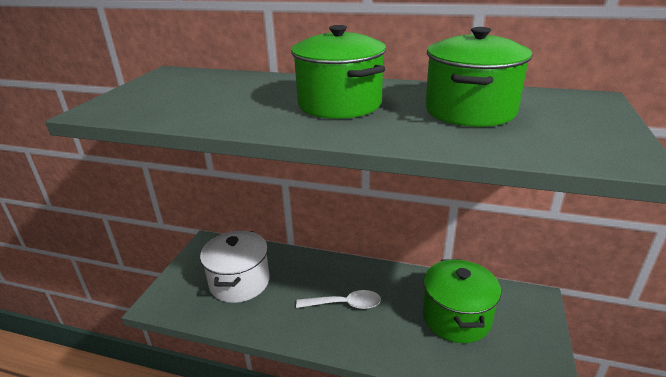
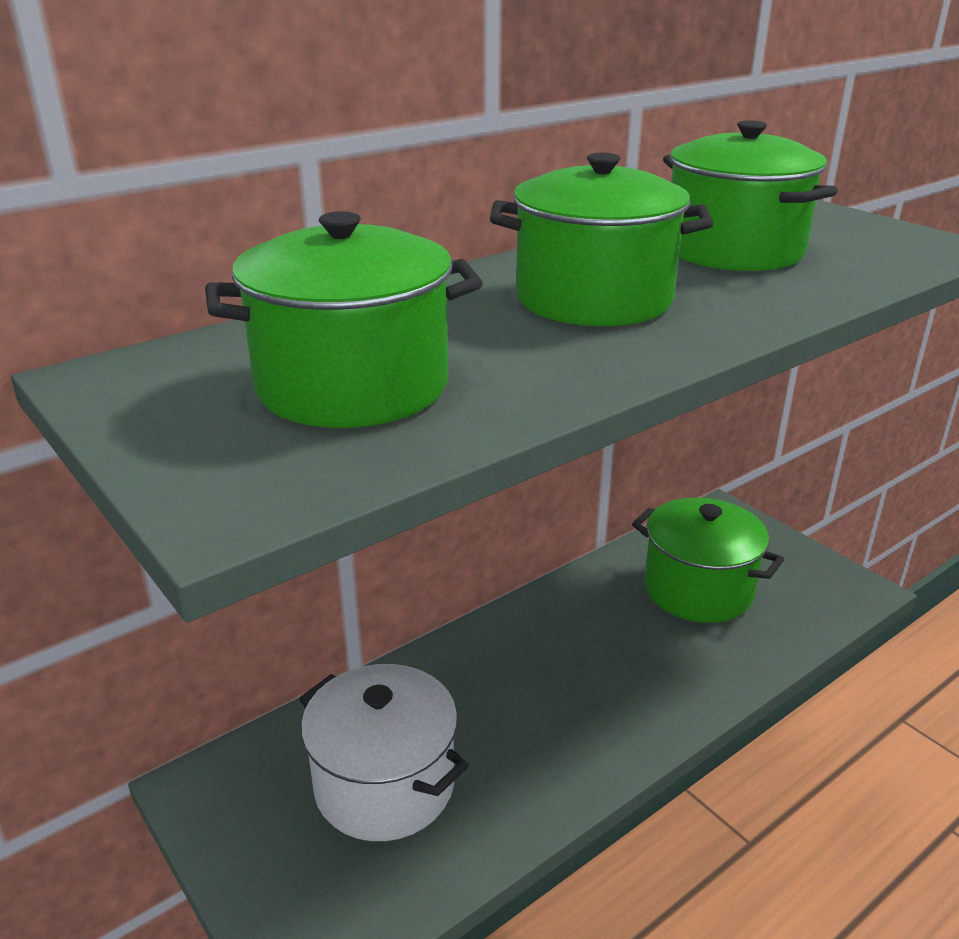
camera: 55 degrees left, 0 degrees up
white spoon [296,290,381,309] -> none
none -> green pot [205,211,483,428]

